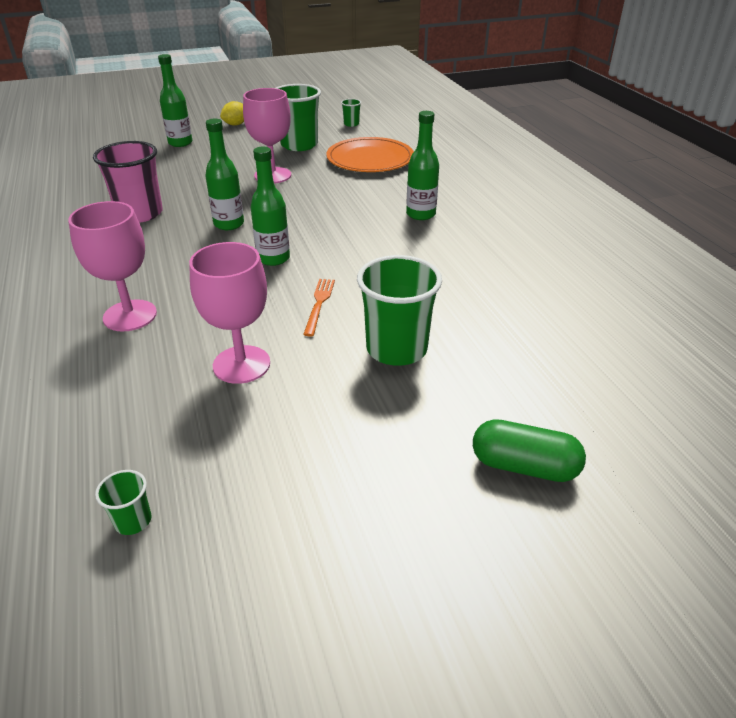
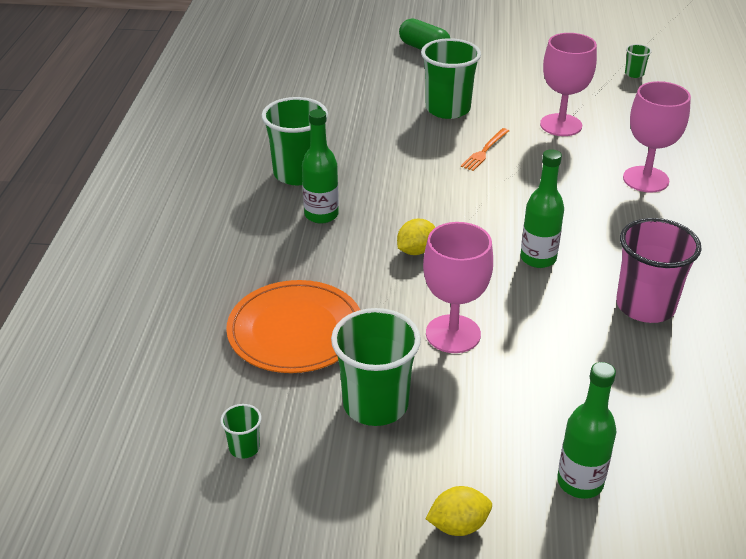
camera: 155 degrees left, 0 degrees up
green bottle [251,147,290,266] -> none
none -> green cup [262,97,328,185]
none -> yellow lemon [397,219,435,255]

